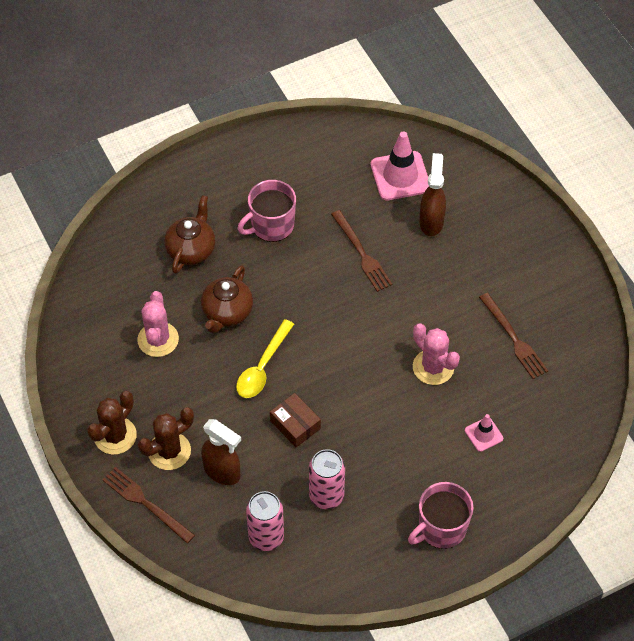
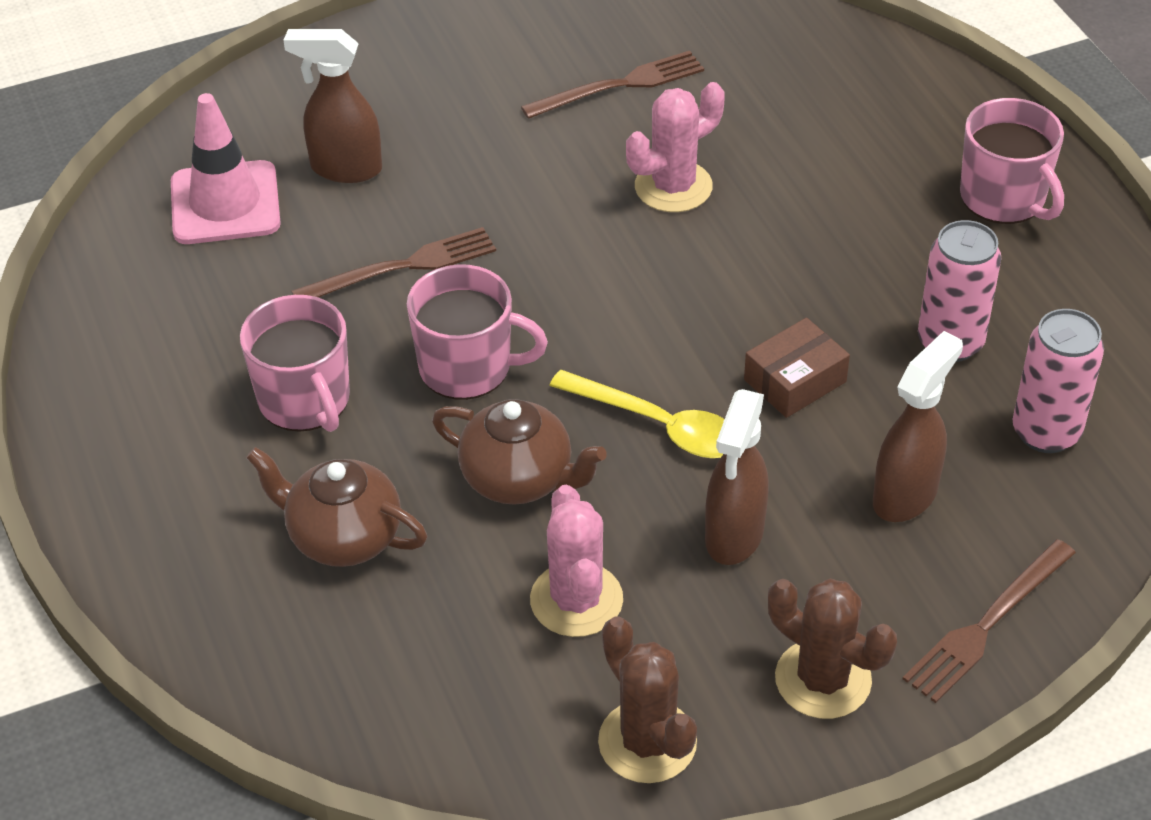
camera: 85 degrees left, 10 degrees down
pink cactus [137,291,179,357] -> pink cactus turned 75 degrees clockwise [530,485,623,637]
brown cactus [138,407,194,470] -> brown cactus moved to [598,616,697,783]
pink traffic cone [465,414,503,452] -> none
none -> pink mug [407,264,548,400]
none -> brown spray bottle [705,389,769,565]

